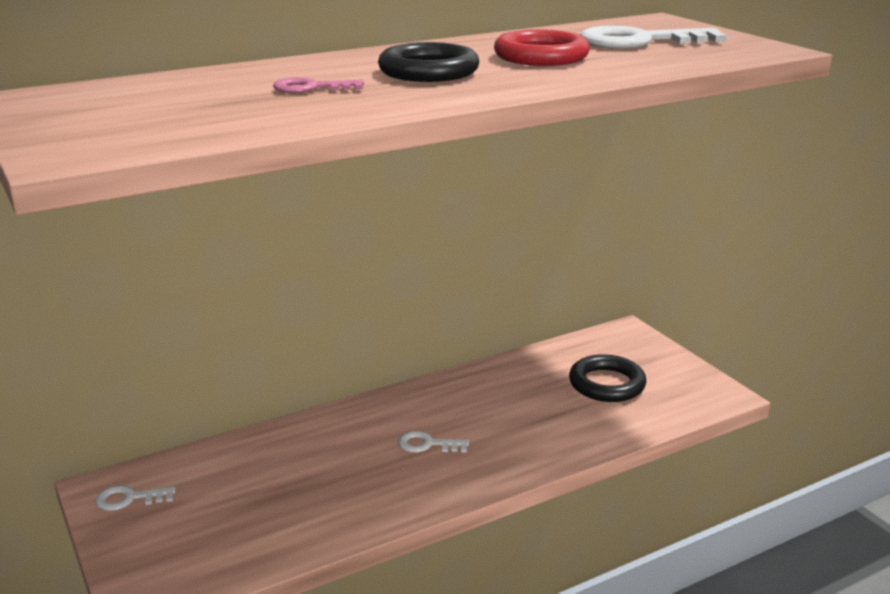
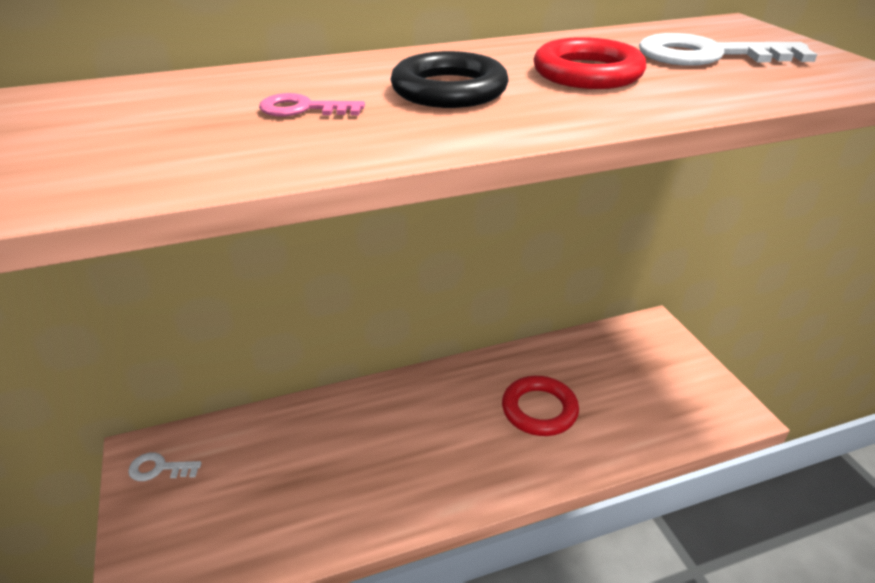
camera: 10 degrees right, 10 degrees up
white key [398,431,469,453] -> none
black ring [569,354,646,402] -> none
none -> red ring [502,376,579,436]

